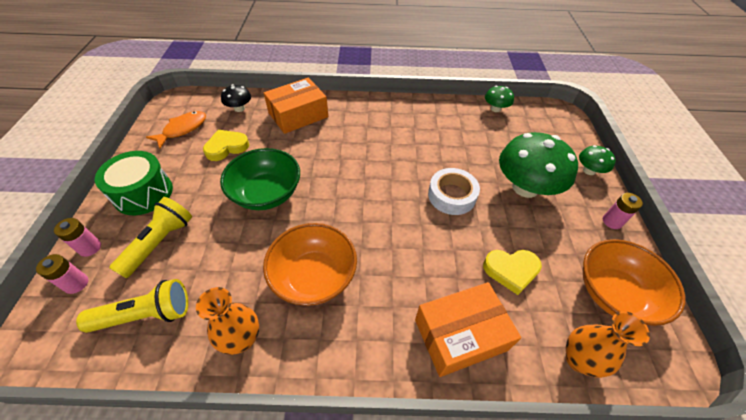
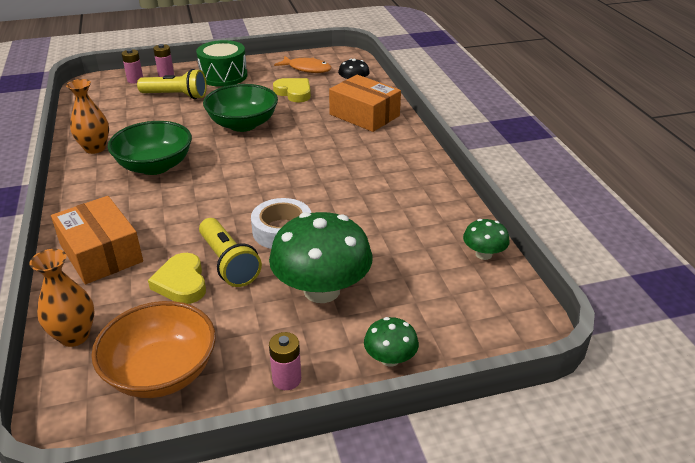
camera: 75 degrees right, 15 degrees down
yellow flashlight [76,279,188,333] -> yellow flashlight moved to [199,218,262,287]
orange bowl [263,223,357,306] -> green bowl [108,121,192,175]

